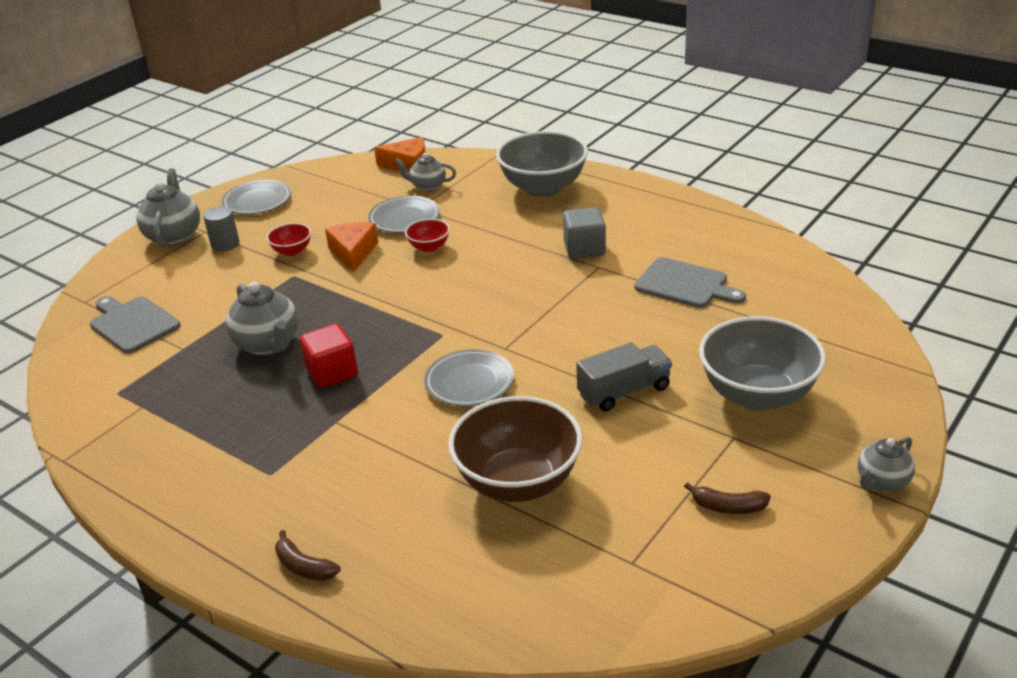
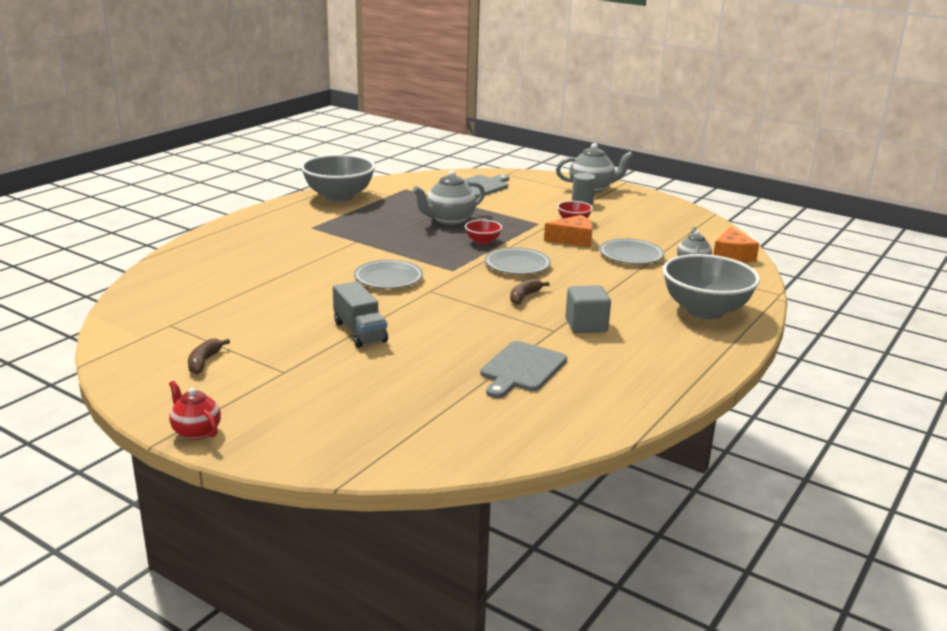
camera: 85 degrees right, 10 degrees down
grey plate [222,180,291,215] -> grey plate moved to [485,247,551,274]
brown banana [275,530,341,581] -> brown banana moved to [510,279,550,305]
red cube [300,324,358,388] -> none
red bowl [405,219,450,252] -> red bowl moved to [465,220,502,245]
brown bowl [448,396,582,502] -> none
grey bowl [699,316,826,411] -> grey bowl moved to [301,154,375,202]
grey teapot [858,437,915,492] -> red teapot [169,381,221,440]

